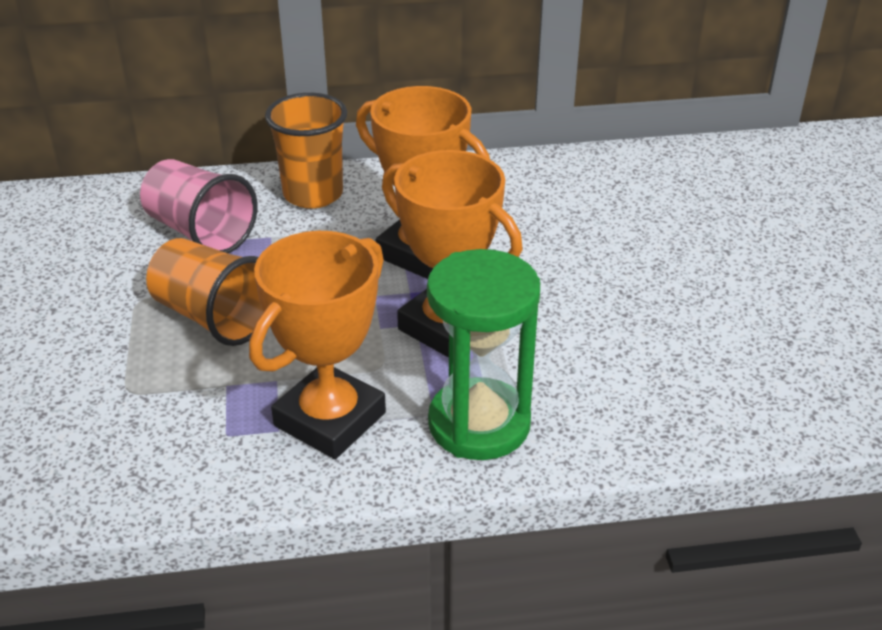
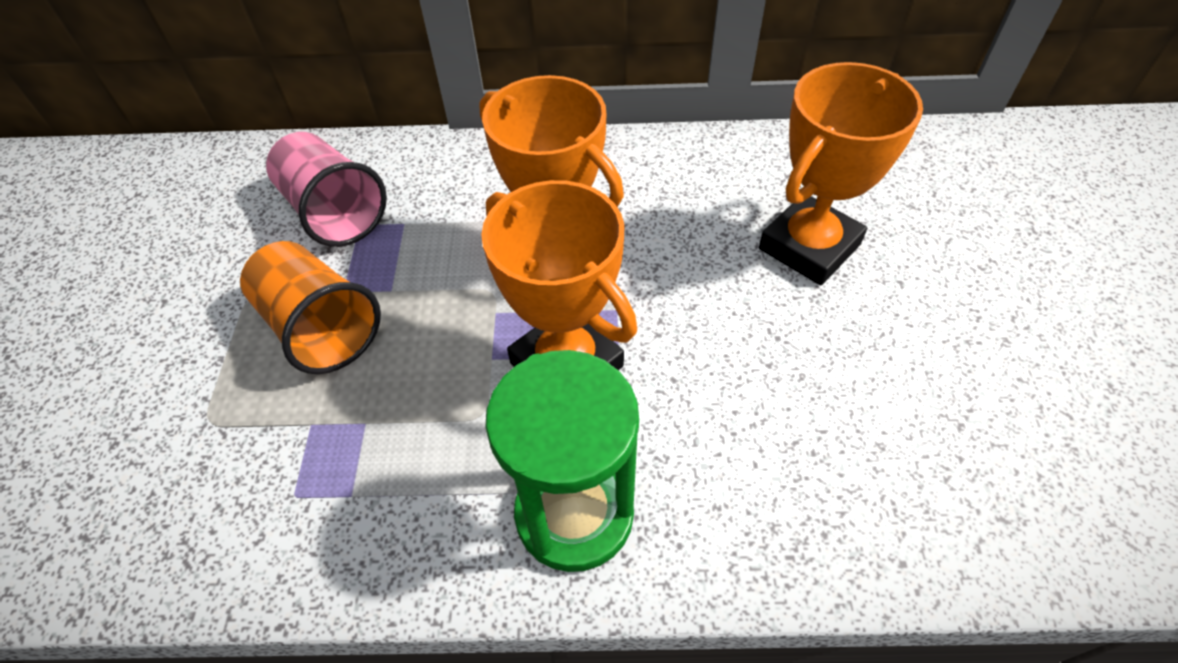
camera: 10 degrees right, 15 degrees up
orange trophy [249,231,386,459] -> orange trophy moved to [759,62,923,286]
orange cup [265,93,347,209] -> none

